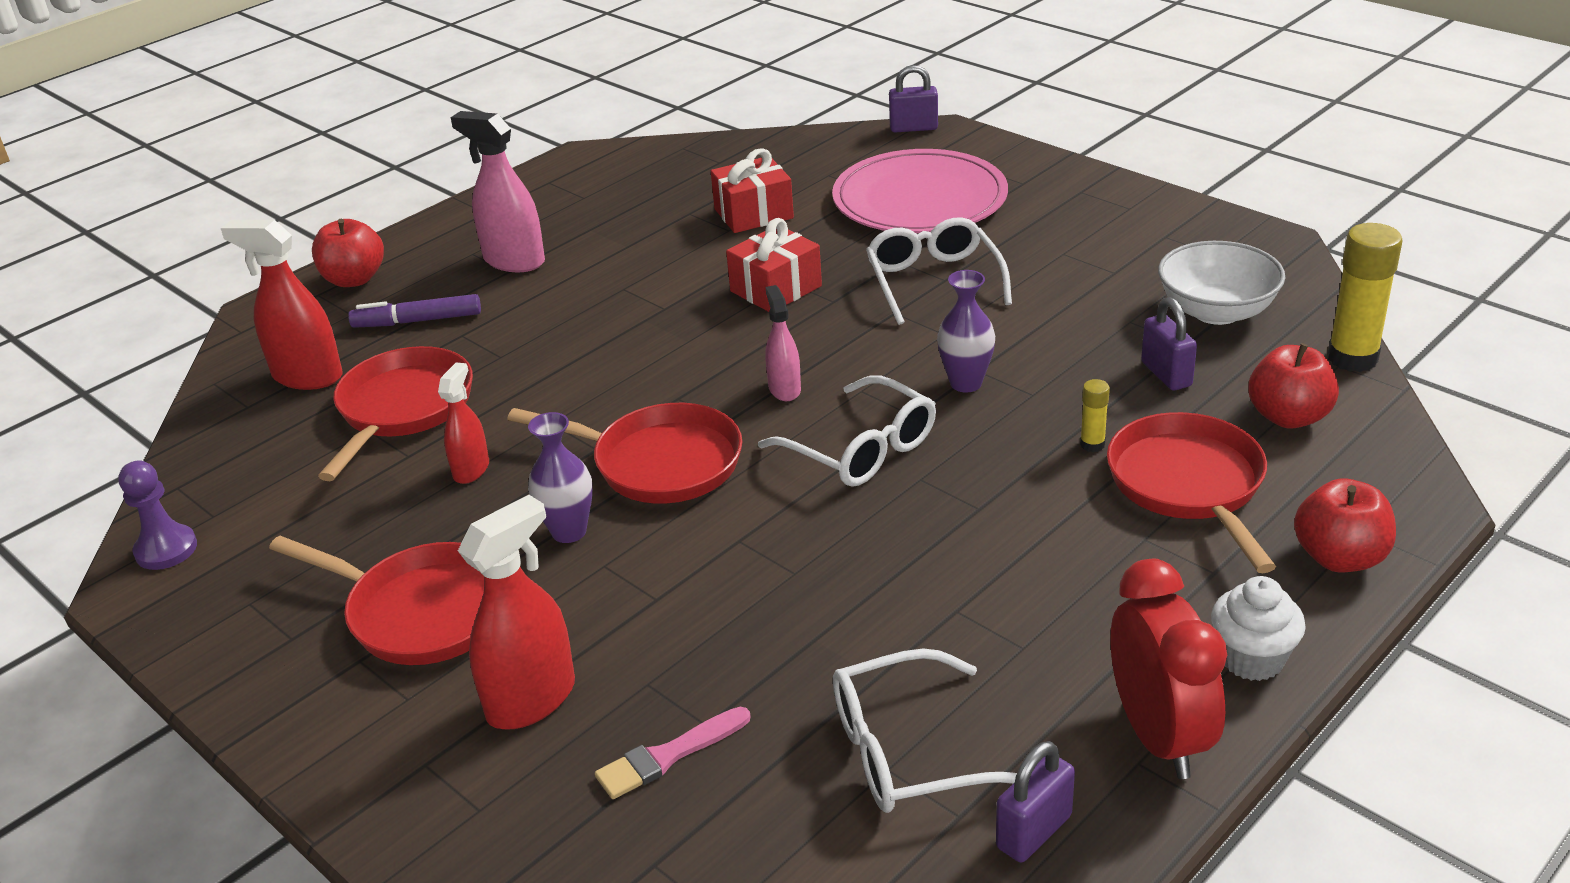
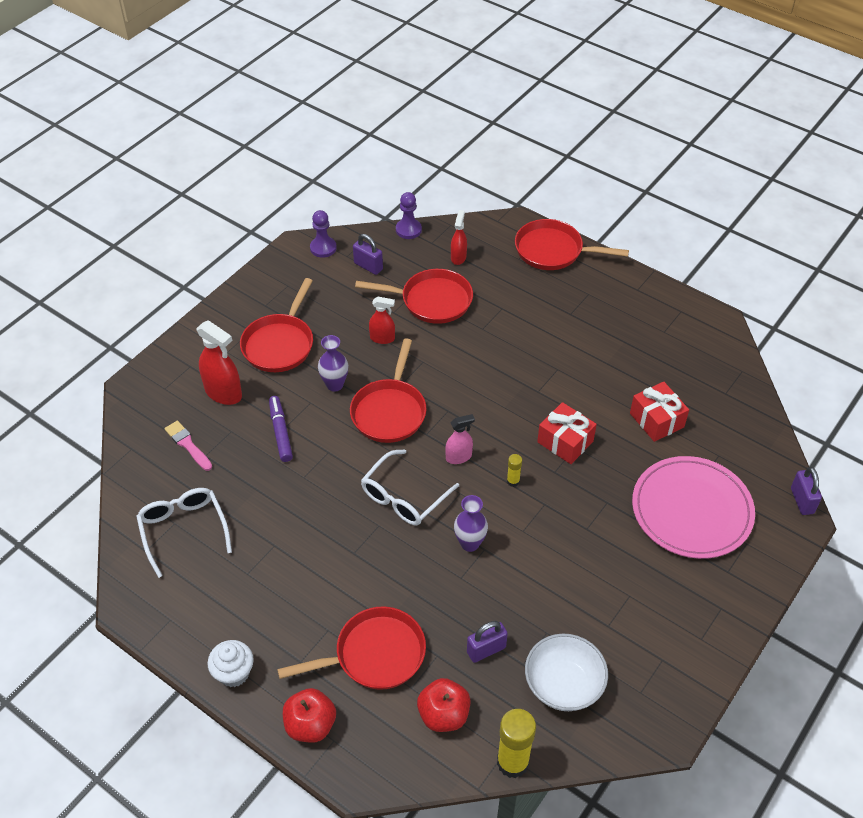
camera: 80 degrees right, 15 degrees up
red spray bottle [221,220,343,390] -> red spray bottle [451,210,467,265], size x0.60
red apple [312,219,384,287] -> red pan [515,219,629,270]
purple marker [348,294,481,328] -> purple marker moved to [269,396,293,462]
pink spray bottle [450,111,545,272] -> none
white glasses [866,217,1012,325] -> none
purple padlock [996,741,1075,863] -> purple padlock moved to [353,234,383,275]
yellow glue stick [1080,379,1110,452] -> yellow glue stick moved to [507,454,522,487]
red clock [1110,559,1227,779] -> none
none -> purple pawn [396,192,422,239]

